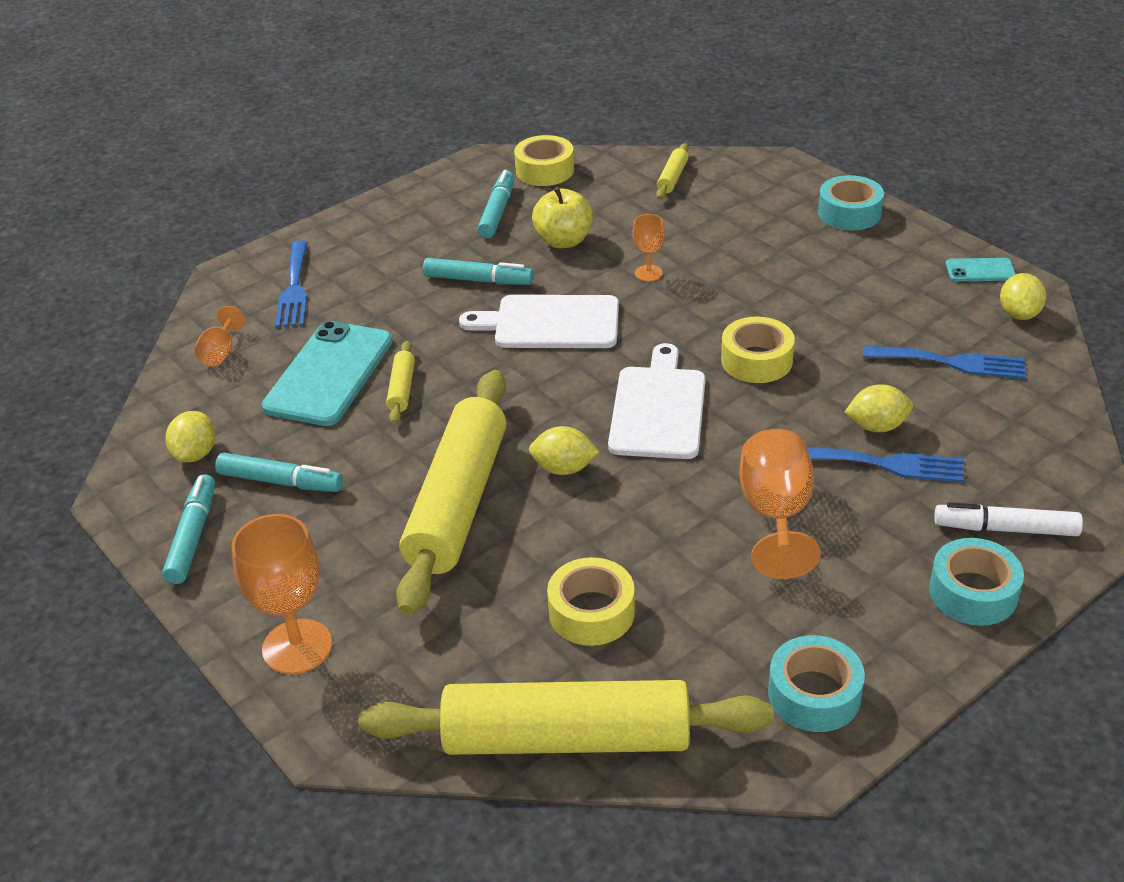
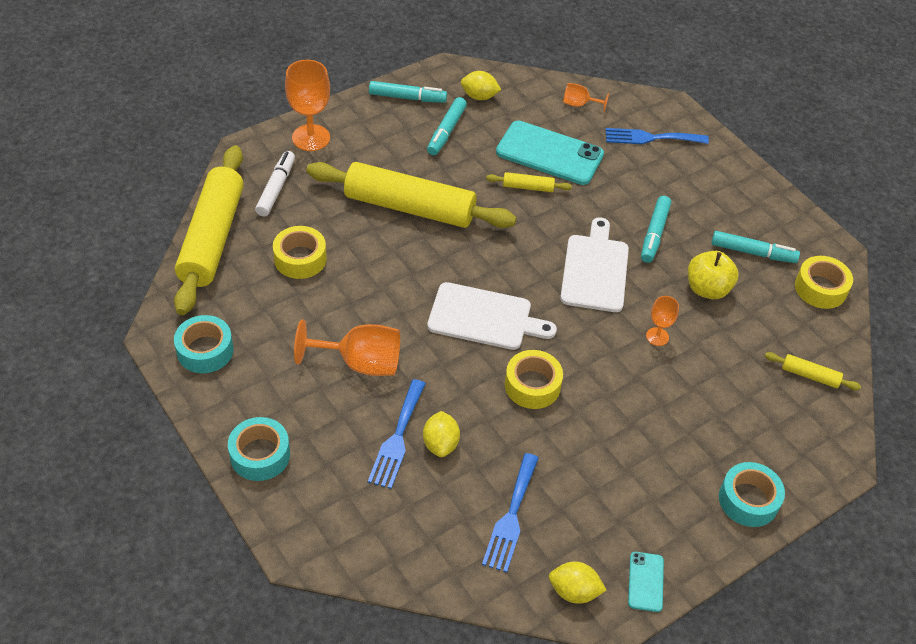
camera: 90 degrees right, 10 degrees up
yellow lemon [529,426,599,475] -> none
white marker [934,503,1083,536] -> white marker moved to [255,151,295,217]

